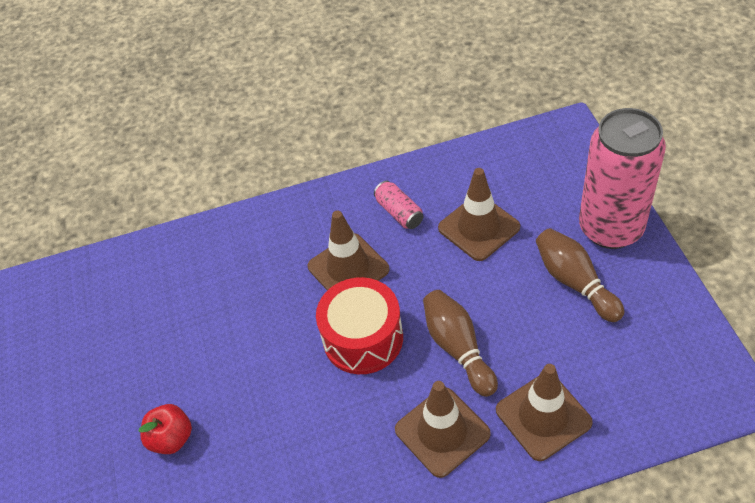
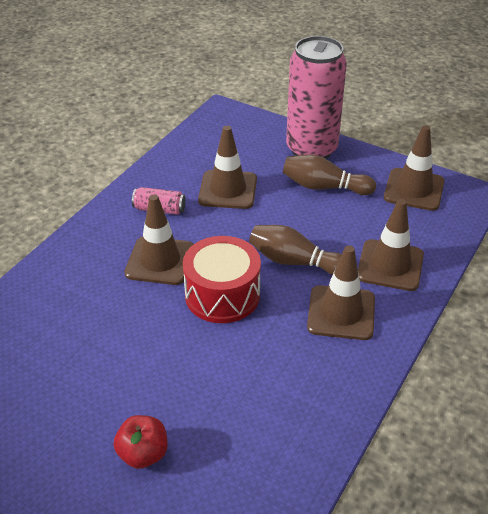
camera: 50 degrees left, 10 degrees down
none -> brown traffic cone [384,125,445,211]

